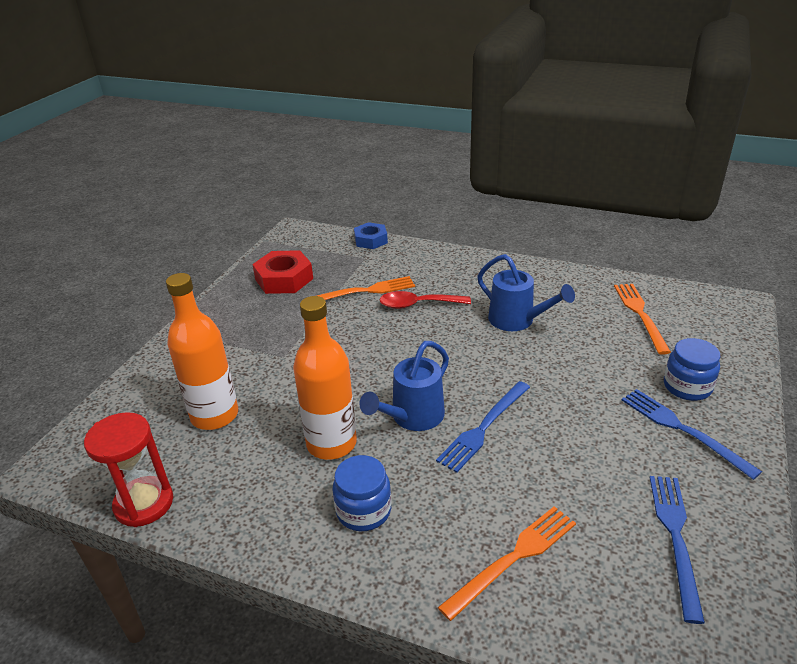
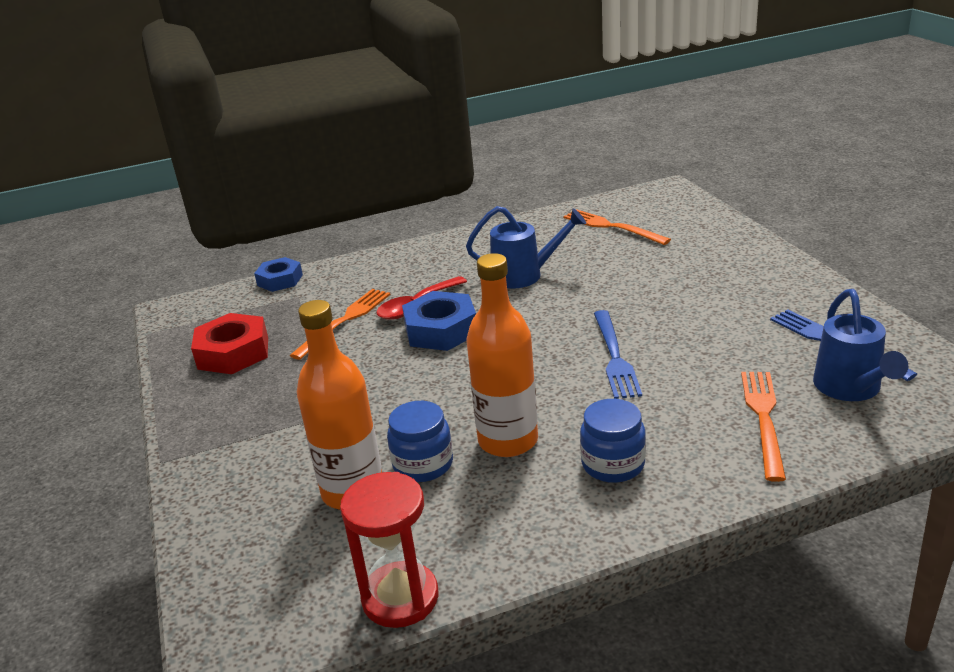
camera: 40 degrees left, 5 degrees down
blue watering can [359,341,449,431] -> blue watering can moved to [813,289,908,401]
blue fork [622,389,762,480] -> none
blue jar [664,338,721,401] -> blue jar moved to [387,401,453,482]
none -> blue nut [402,291,476,351]

